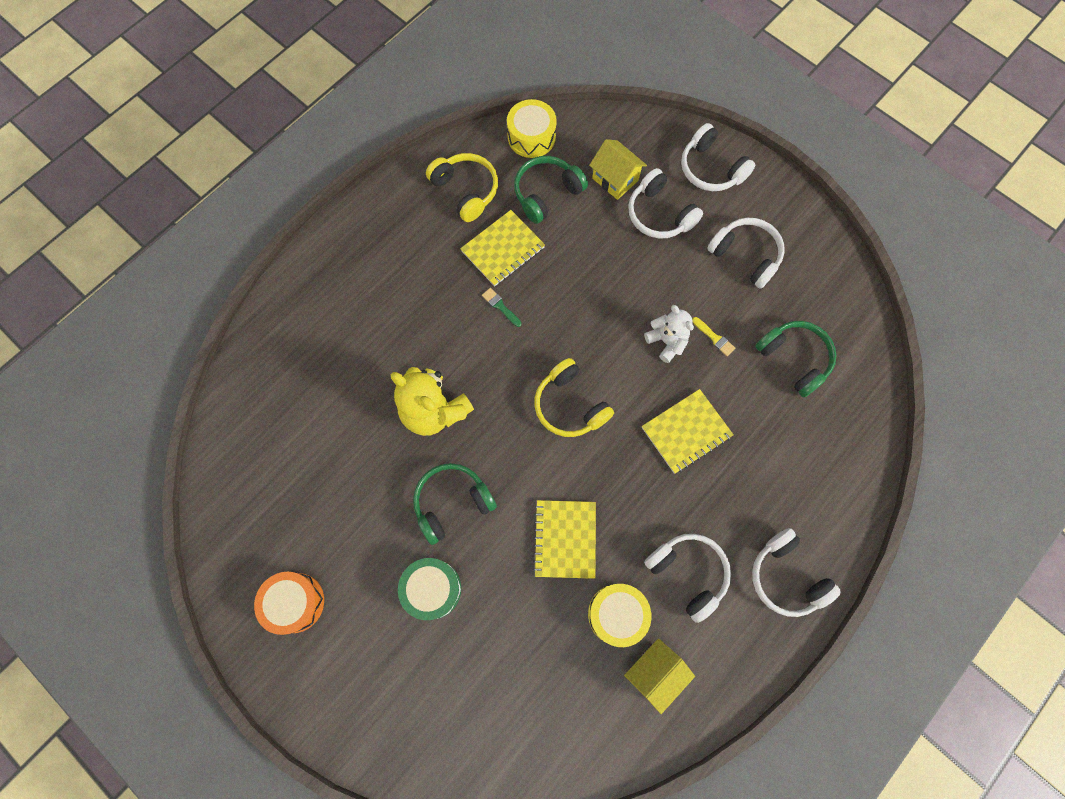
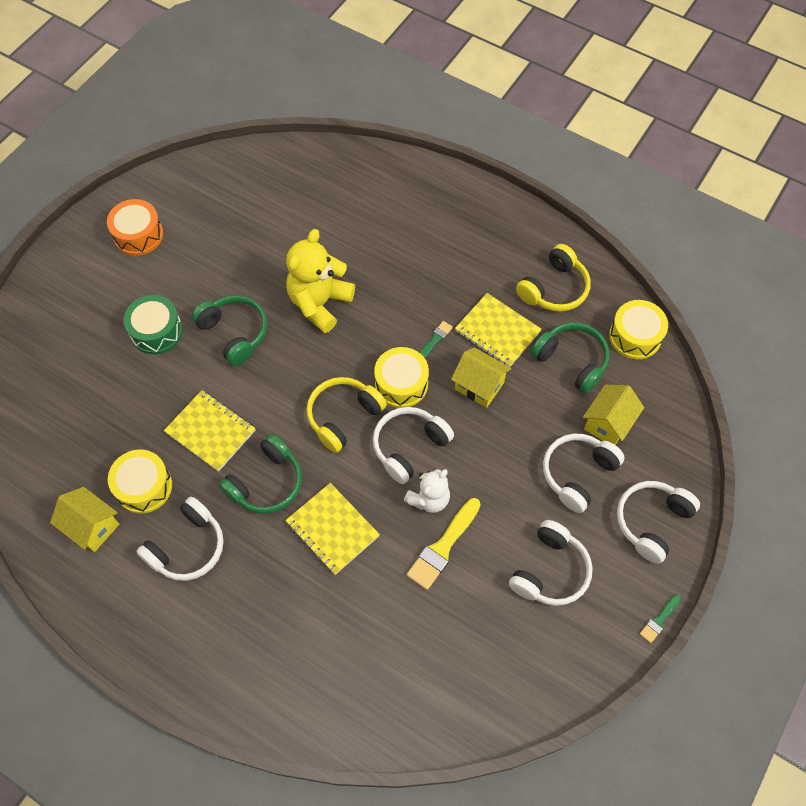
camera: 80 degrees right, 10 degrees down
yellow notebook [533,500,596,579] -> yellow notebook turned 45 degrees clockwise [164,390,256,472]
yellow brush [692,317,735,356] -> yellow brush [407,498,481,590], size x1.89
white headphones [752,528,841,617] -> white headphones moved to [373,407,454,484]
green headphones [755,321,836,397] -> green headphones moved to [218,434,302,514]
none -> yellow drum [374,347,429,408]
none -> yellow house [451,347,511,408]
none -> green brush [640,595,681,643]

